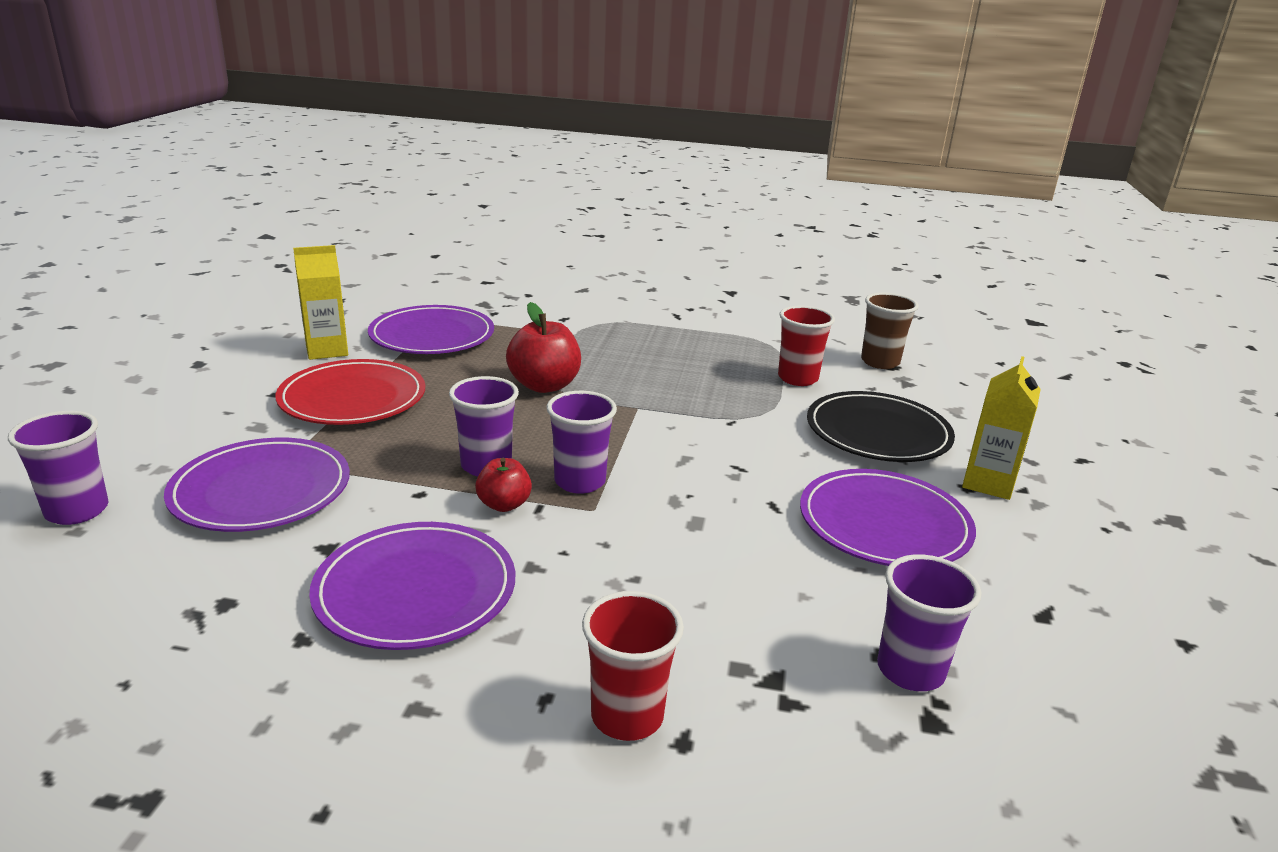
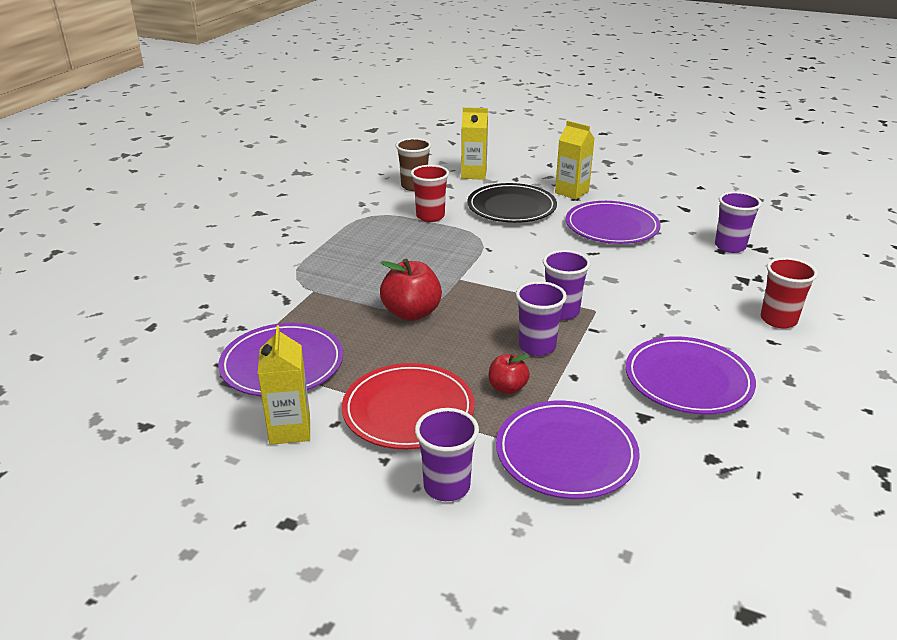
camera: 75 degrees left, 5 degrees up
purple cup [8,411,108,525] -> purple cup moved to [415,408,479,501]
red apple [475,458,532,512] -> red apple moved to [489,354,530,394]
none -> yellow carton [461,107,488,180]

